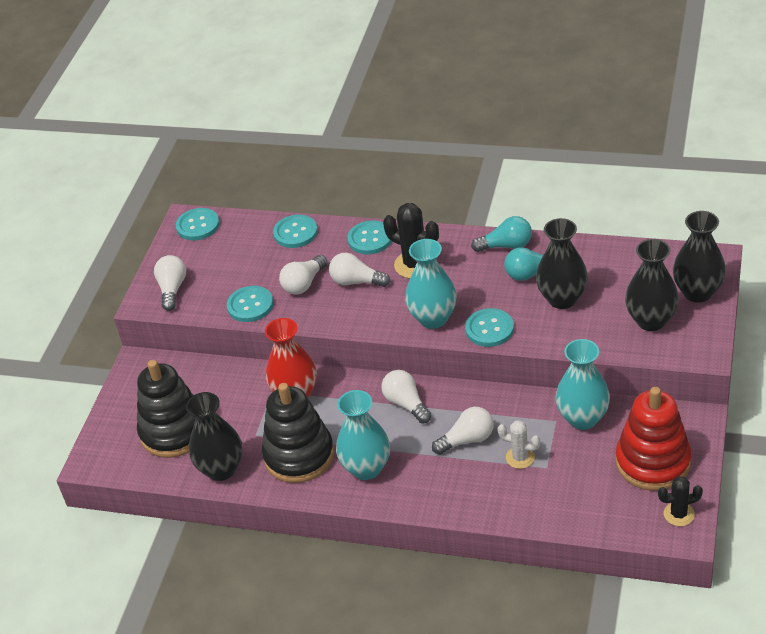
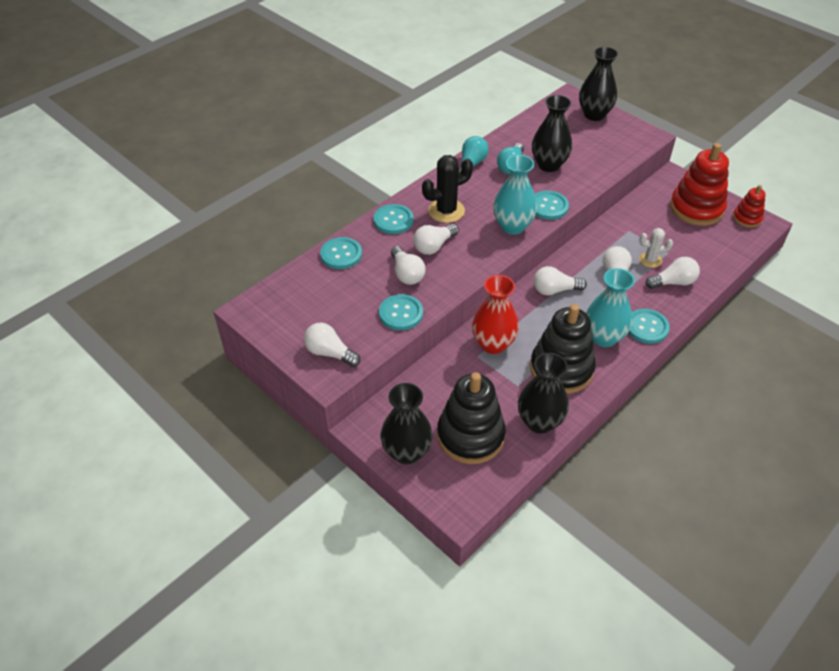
camera: 65 degrees left, 5 degrees up
turquoise button [176,208,220,240] -> turquoise button moved to [628,309,670,344]
white cactus [497,420,540,469] -> white cactus turned 45 degrees clockwise [639,228,673,268]
turquoise vase [556,339,610,430] -> none
black vase [625,239,679,331] -> black vase moved to [380,383,433,464]
black cactus [658,476,703,526] -> red stacking toy [733,185,766,228]
none -> white light bulb [645,257,700,289]

